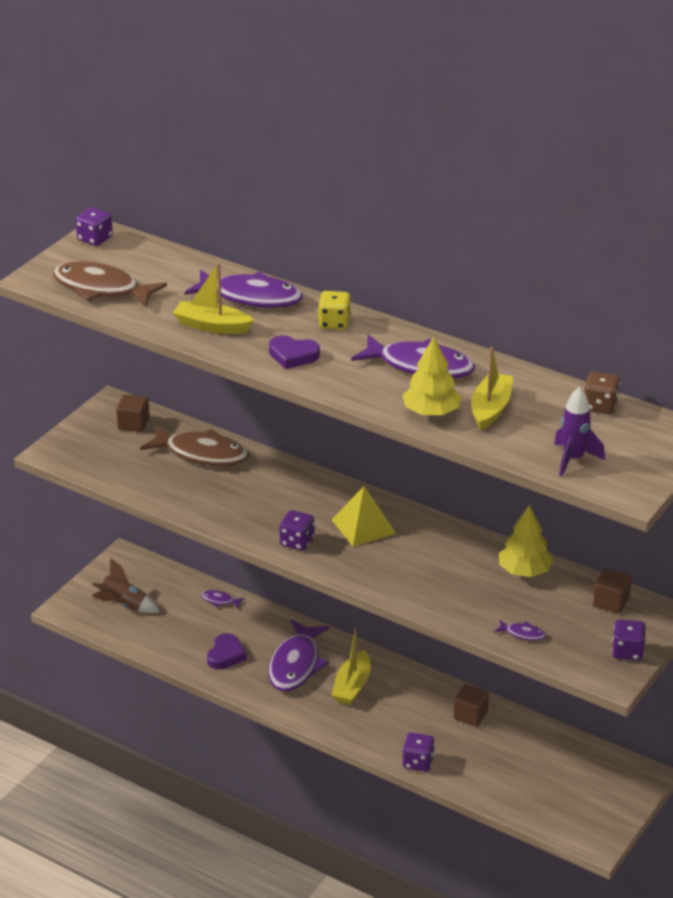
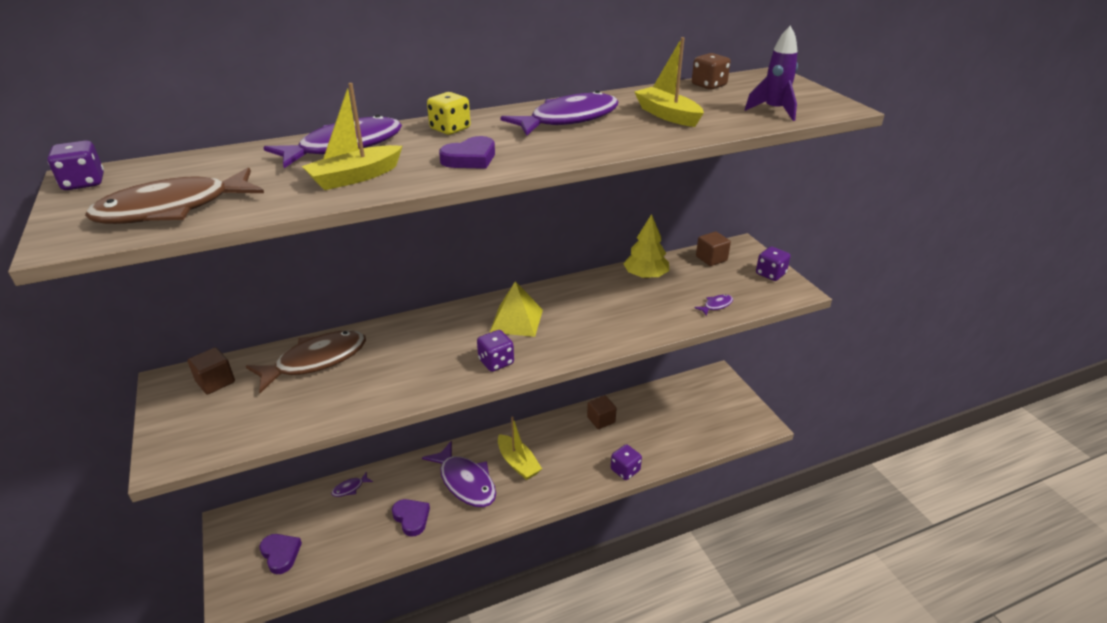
camera: 55 degrees left, 0 degrees up
brown rocket [91,558,160,613] -> purple heart [259,534,302,574]
yellow tree [402,337,461,416] -> none

